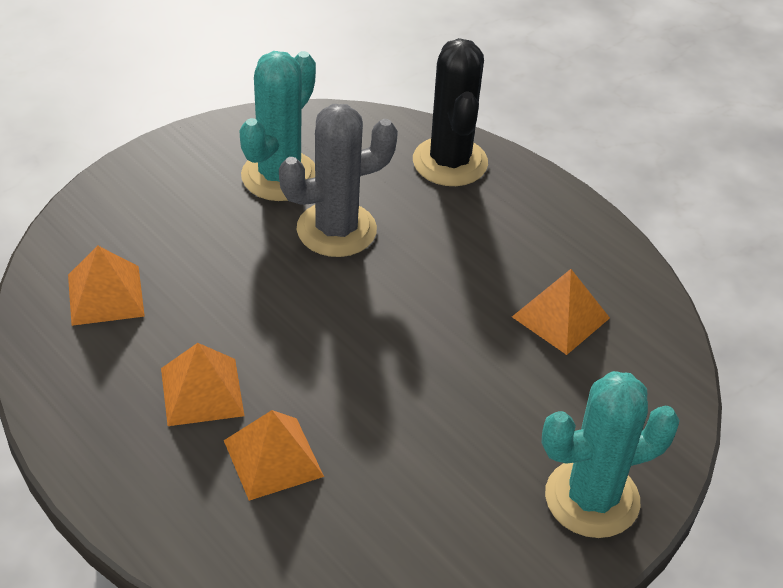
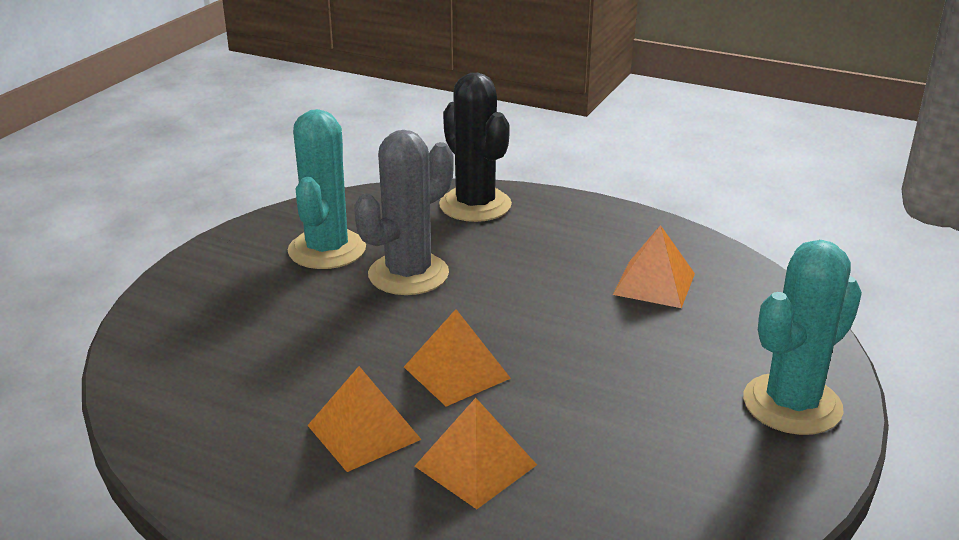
camera: 20 degrees left, 15 degrees down
orange pyramid [68,246,145,326] -> orange pyramid moved to [404,309,511,407]

